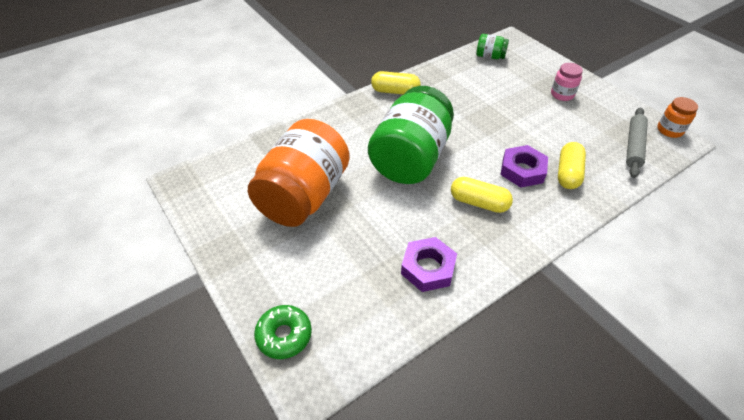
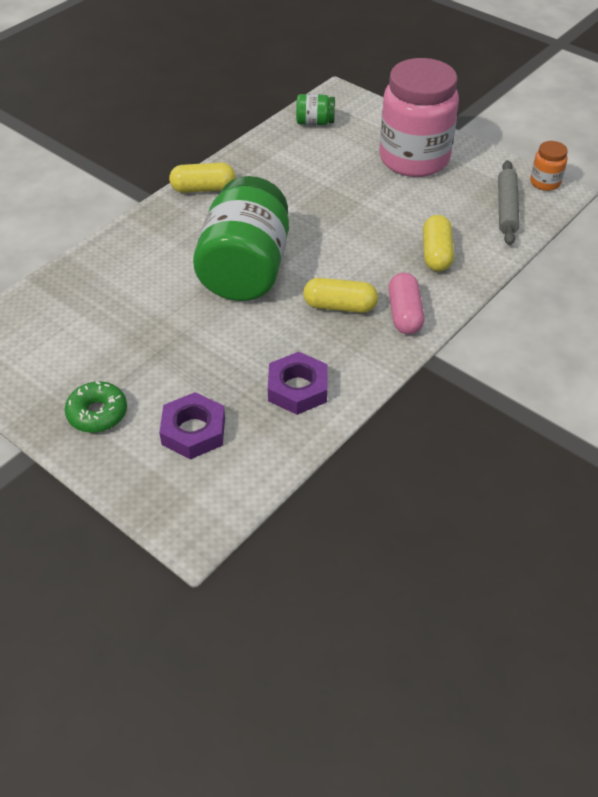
camera: 15 degrees left, 0 degrees up
orange jar [248,119,350,227] -> none
green donut [254,305,312,359] -> green donut moved to [65,381,127,433]
purple nut [500,145,548,188] -> purple nut moved to [159,392,225,459]
pink jar [551,63,583,101] -> pink jar [379,58,459,177], size x2.37
none -> pink capsule [388,273,425,335]

